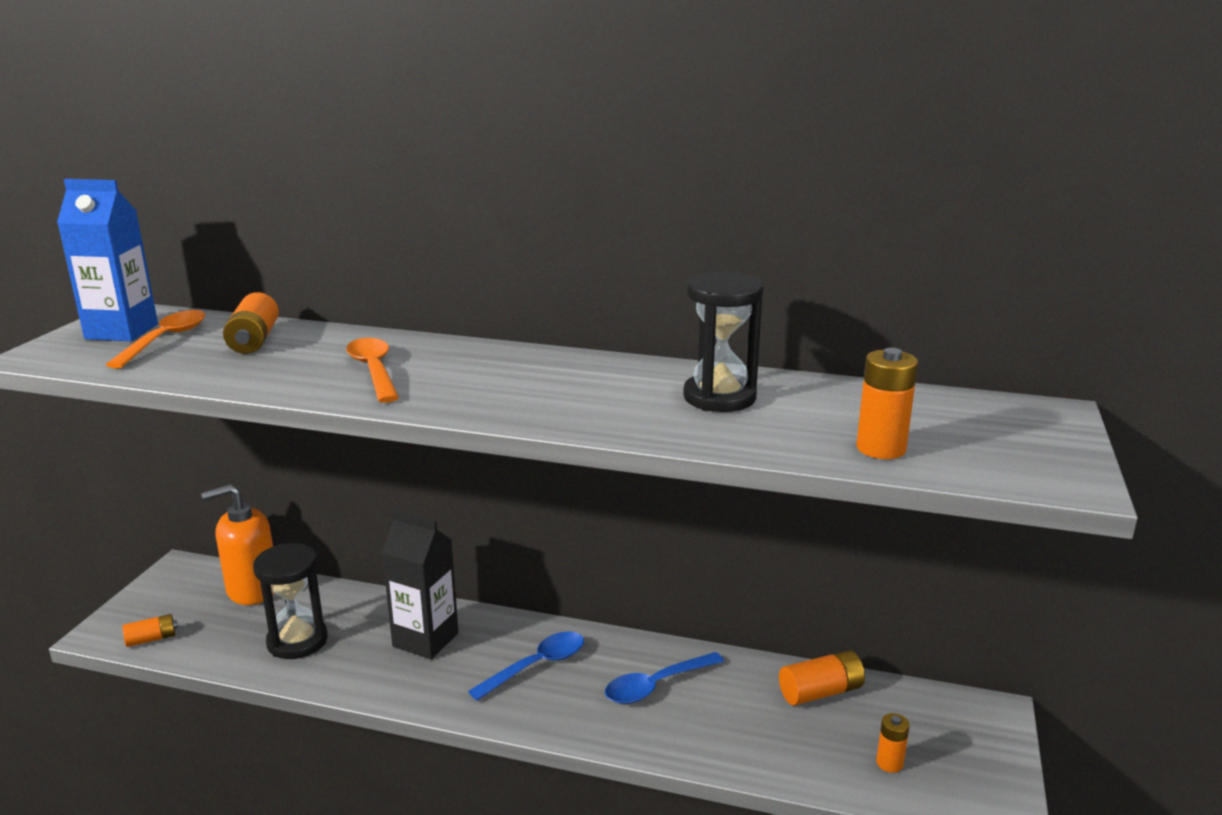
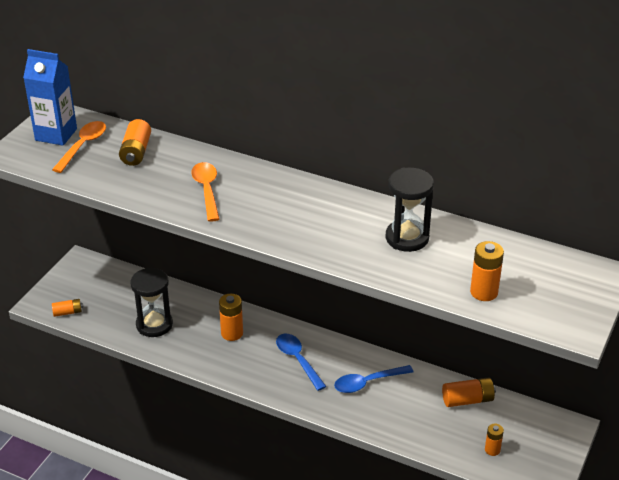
camera: 10 degrees right, 15 degrees up
orange soap dispenser [201,484,274,605] -> none
black carton [381,510,458,659] -> orange battery [219,294,243,341]
blue spoon [468,631,584,701] -> blue spoon turned 90 degrees counterclockwise [276,334,327,391]

